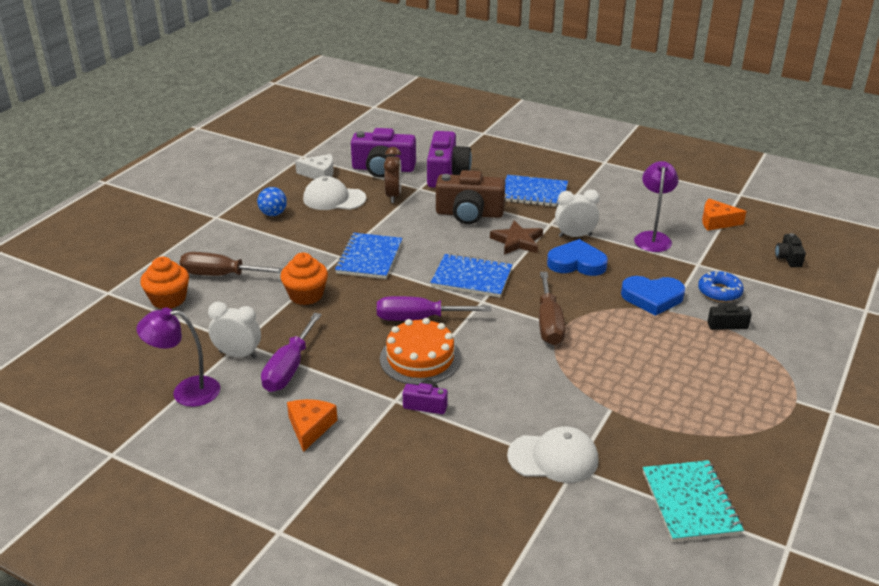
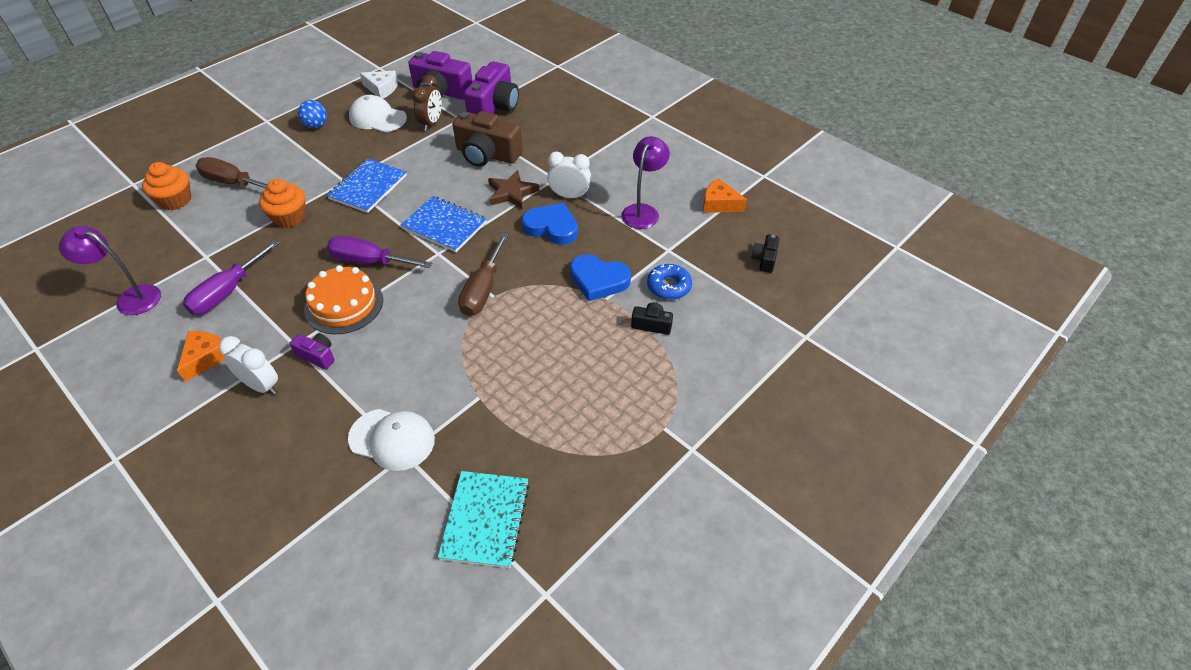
camera: 15 degrees right, 15 degrees up
white clock [208,302,261,359] -> white clock moved to [219,336,278,395]
blue notebook [505,175,568,207] -> none

